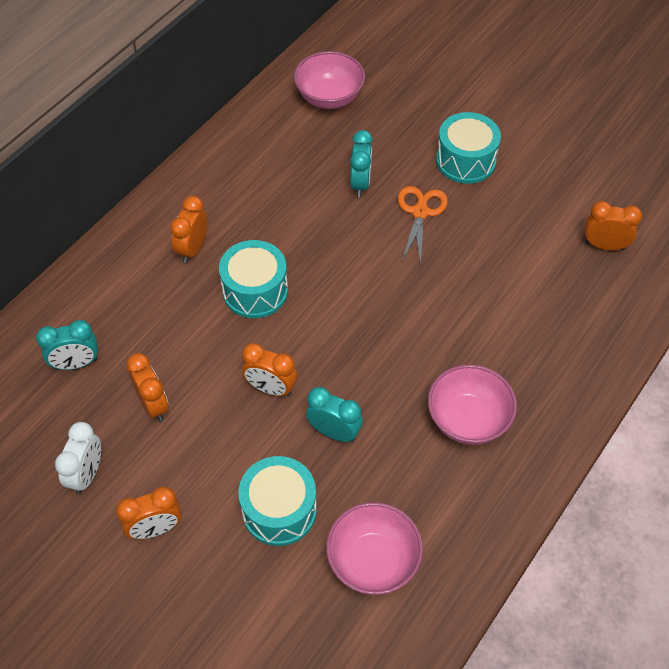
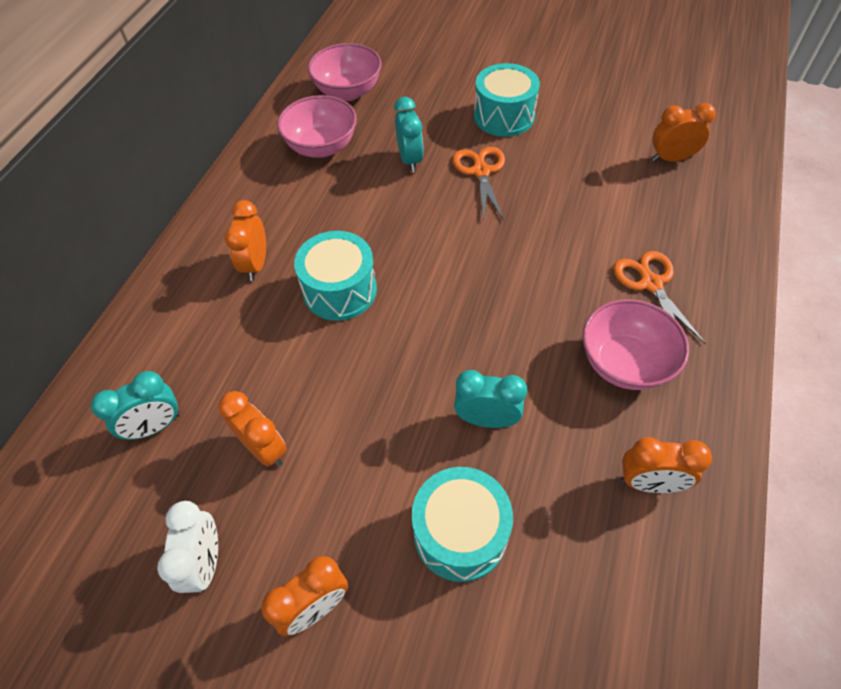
camera: 15 degrees left, 0 degrees up
orange clock [242,343,297,396] -> orange clock moved to [621,437,712,493]
pink bowl [326,502,423,595] -> pink bowl moved to [277,95,357,158]
none -> orange scissors [614,251,706,344]

